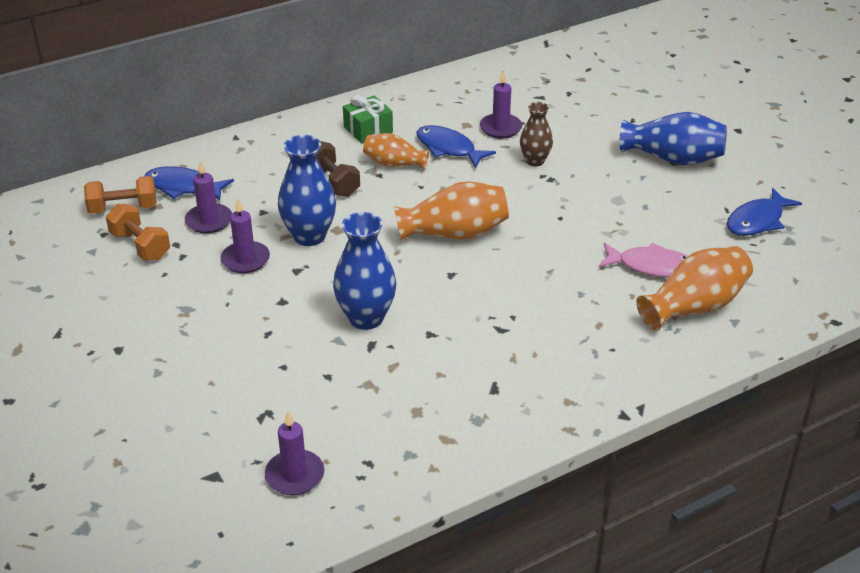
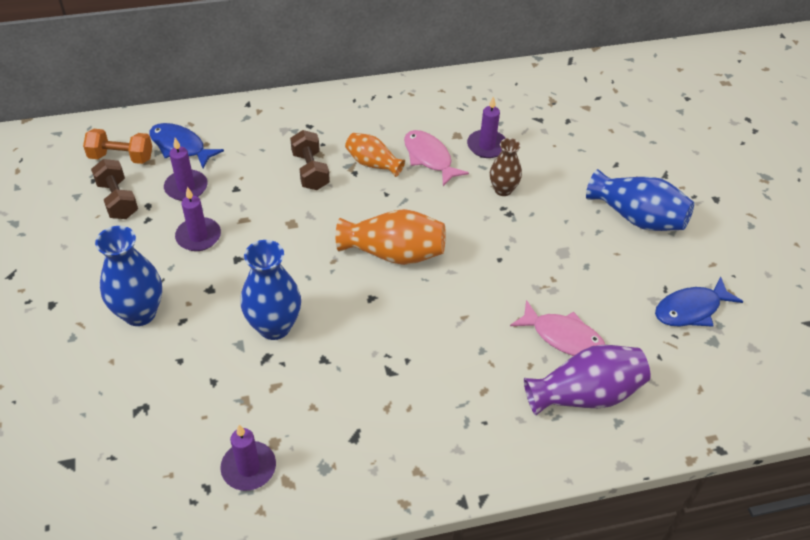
camera: 15 degrees right, 10 degrees up
orange dumbbell [106,204,170,260] -> brown dumbbell [91,159,138,219]
purple candle [265,411,324,495] -> purple candle moved to [220,425,276,491]
blue vase [278,135,336,246] -> blue vase moved to [95,226,162,326]
green gift [343,95,393,143] -> none
blue fish [416,125,496,168] -> pink fish [404,130,469,186]
orange vase [636,246,753,331] -> purple vase [524,345,651,415]

